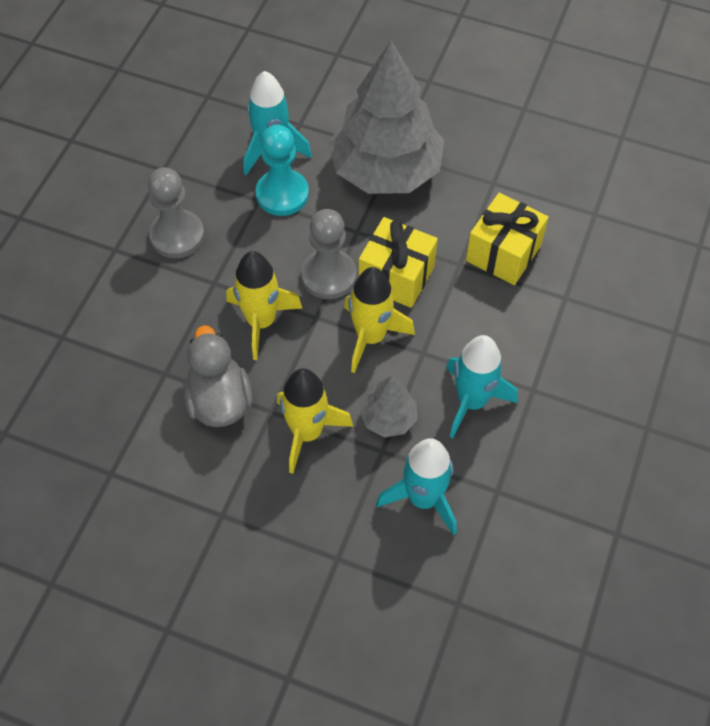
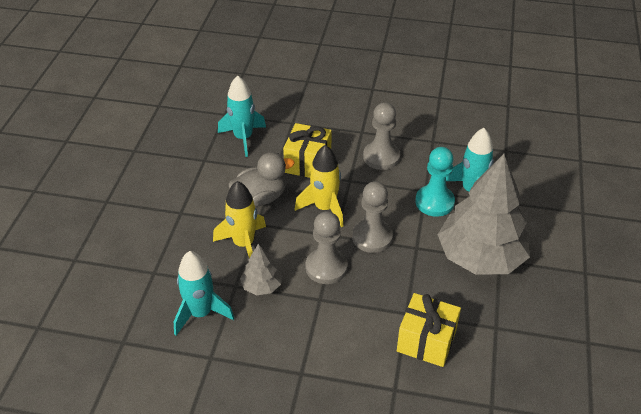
camera: 80 degrees right, 15 degrees down
yellow rocket [344,267,415,373] -> grey pawn [305,211,348,284]
yellow gift [359,217,438,308] -> yellow gift moved to [283,123,332,178]
turquoise rocket [446,335,518,438] -> turquoise rocket moved to [218,75,266,157]

